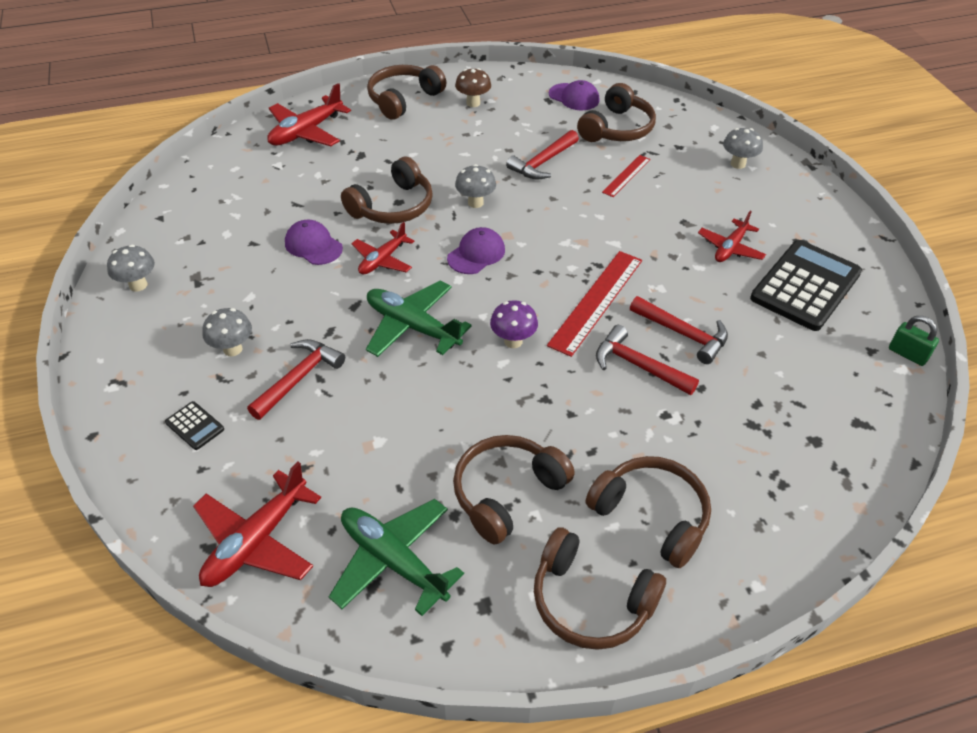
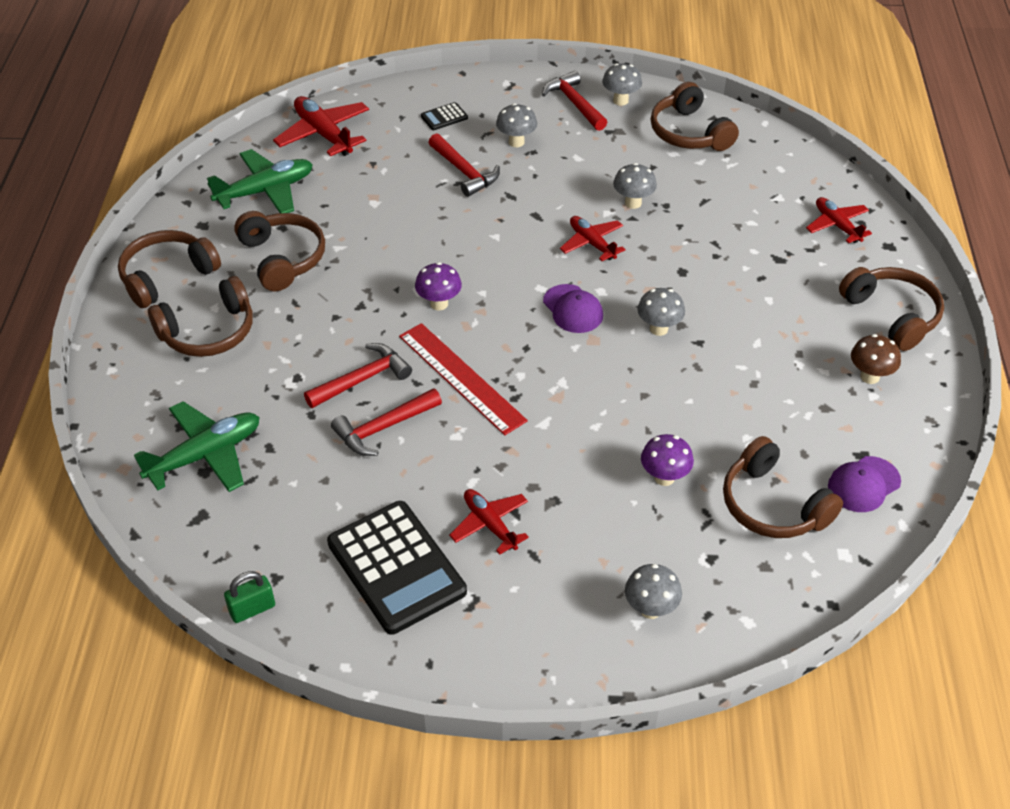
camera: 110 degrees right, 0 degrees up
red plane [267,83,351,146] -> red plane [806,197,872,243], size x0.65
purple cap [285,220,343,265] -> grey mushroom [613,163,657,209]
brown headphones [341,157,433,224] -> brown headphones moved to [651,82,739,151]
green plane [366,280,472,357] -> green plane moved to [134,401,260,492]
red hammer [506,130,579,180] -> red hammer moved to [542,71,607,131]
red ruler [602,155,651,197] -> purple mushroom [641,434,694,486]

